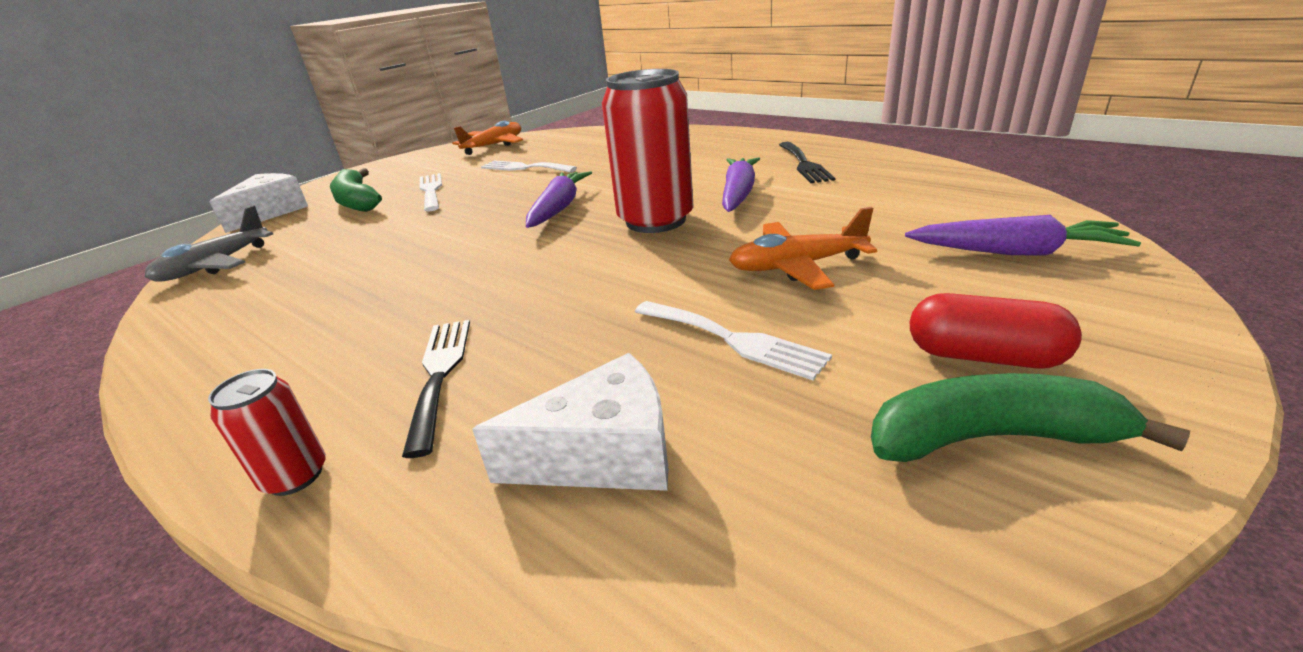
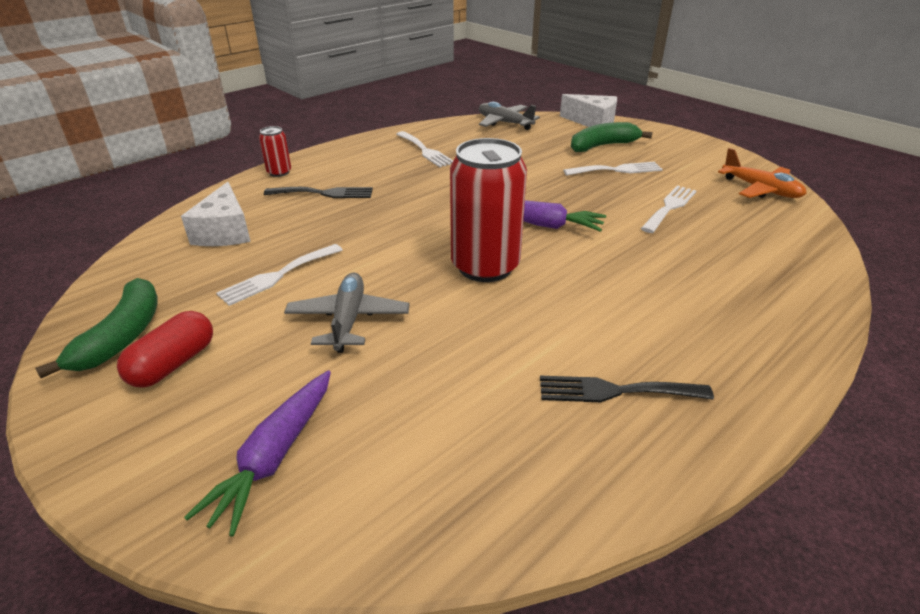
camera: 95 degrees right, 5 degrees up
purple carrot [722,157,760,212] -> none
orange plane [729,207,877,290] -> grey plane [284,273,409,353]
none -> white fork [396,131,453,167]

